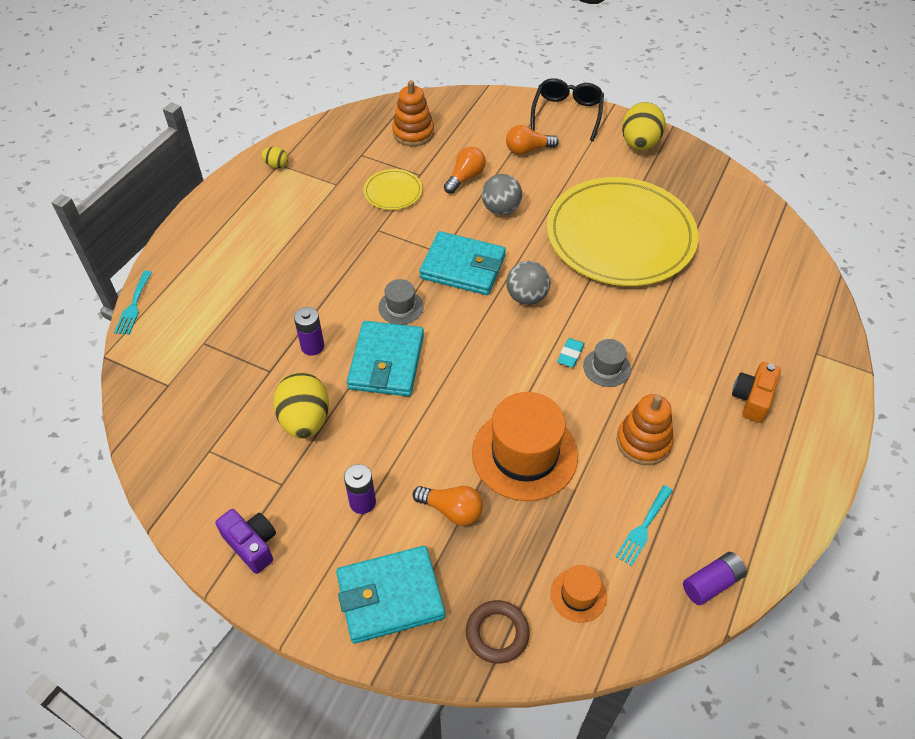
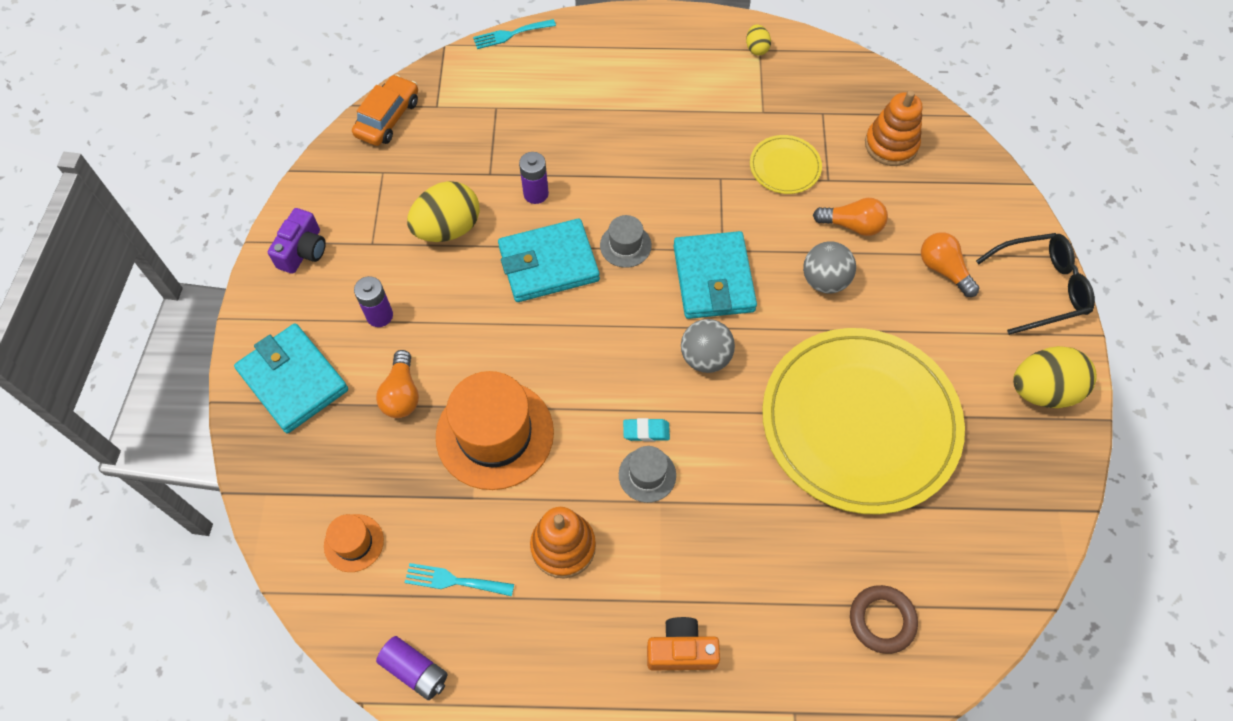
camera: 65 degrees right, 10 degrees up
brown ring [466,600,530,664] -> brown ring moved to [850,585,918,654]
none -> orange car [352,74,418,146]

